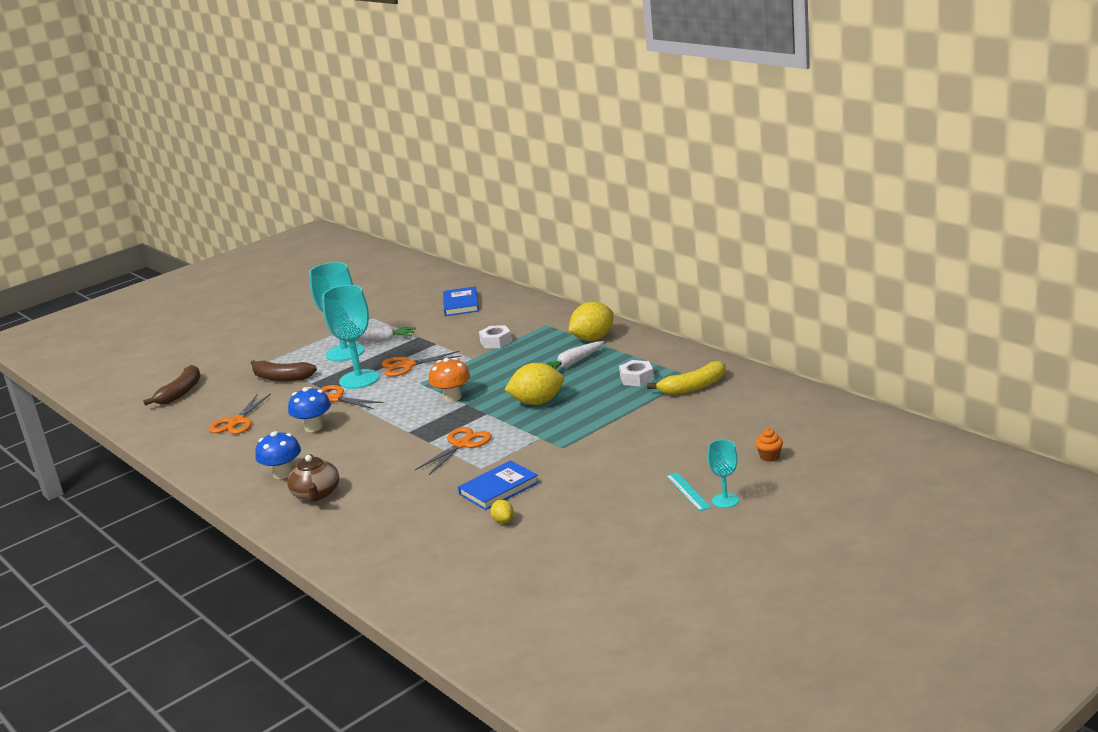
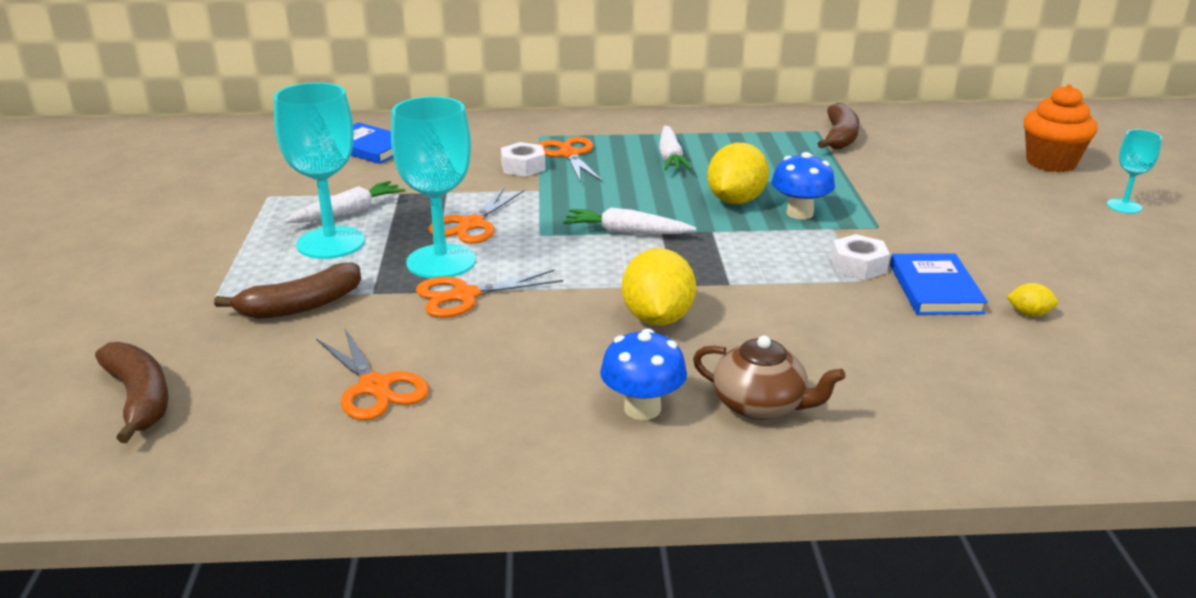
camera: 55 degrees left, 5 degrees up
blue mushroom [288,387,331,432] -> blue mushroom moved to [772,152,835,219]
orange scissors [415,427,492,475] -> orange scissors moved to [537,137,603,183]
orange mushroom [429,358,470,402] -> white carrot [563,208,696,234]
yellow lemon [569,302,614,341] -> yellow lemon moved to [622,248,696,326]
white nut [619,360,654,386] -> white nut moved to [831,234,890,280]
yellow banana [647,361,726,395] -> brown banana [817,103,860,150]
turquoise ruler [666,472,711,511] -> none
orange cupcake [755,428,783,462] -> orange cupcake [1023,84,1098,172], size x2.15

